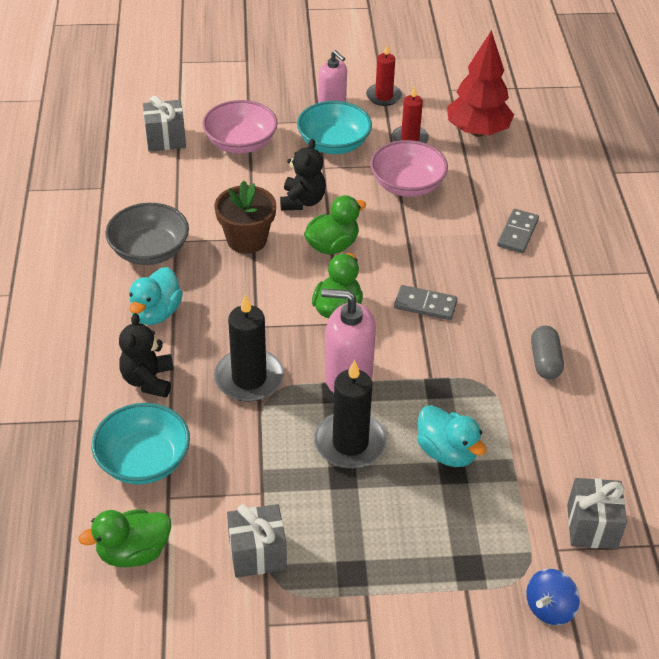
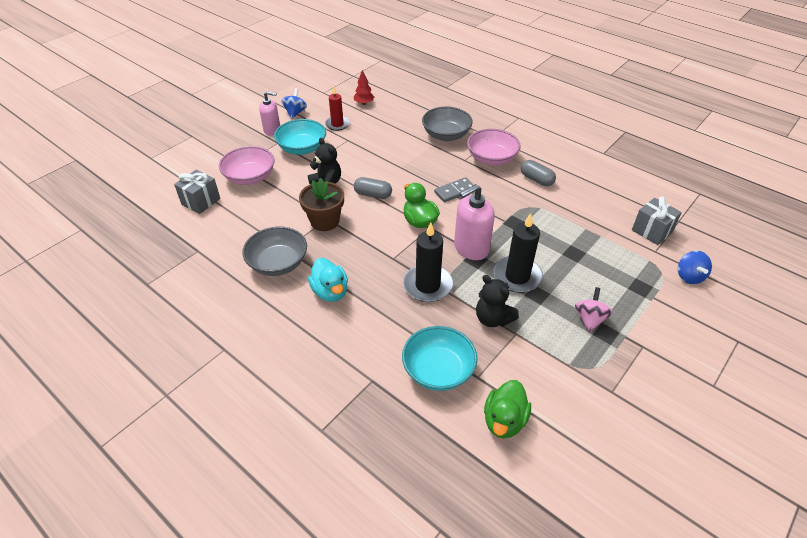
camera: 45 degrees left, 0 degrees up
black teddy bear [119,313,174,398] -> black teddy bear moved to [476,275,519,327]
grey gift [227,504,287,578] -> none
green duck [304,195,366,255] -> grey capsule [354,177,392,199]
red candle [366,45,402,106] -> blue spinning top [282,88,307,119]
pink bowl [370,140,448,197] -> pink bowl moved to [467,129,520,166]
turquoise duck [417,405,487,467] -> none
red tree [447,30,514,137] -> red tree [354,70,374,105], size x0.49
grey domino [497,209,539,253] -> grey bowl [422,107,473,141]
none -> pink spinning top [575,287,613,332]

